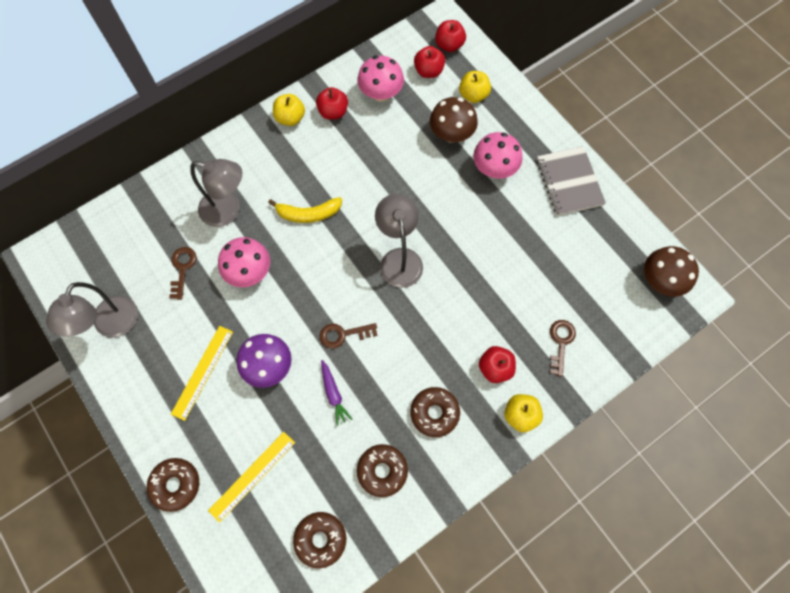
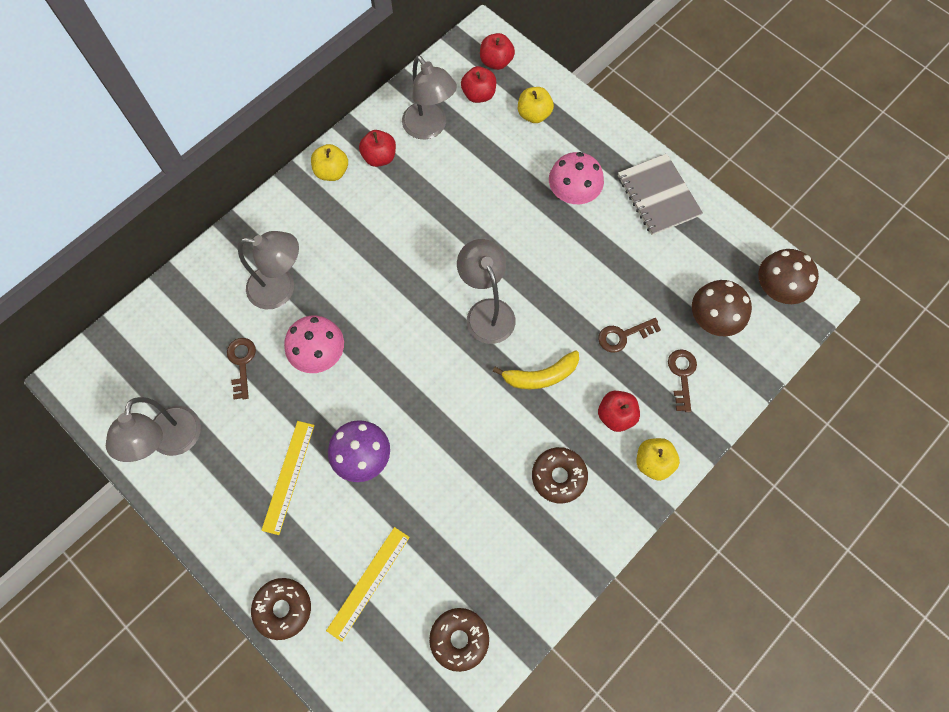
camera: 10 degrees left, 0 degrees up
yellow banana [268,197,342,223] -> yellow banana moved to [493,350,579,389]
brown key [320,323,377,349] -> brown key moved to [598,318,661,353]
purple carrot [321,360,352,426] -> none
pink mushroom [357,56,404,102] -> grey lamp [402,55,457,139]
brown donut [357,444,408,497] -> none
brown mushroom [430,97,478,143] -> brown mushroom moved to [692,280,752,337]

